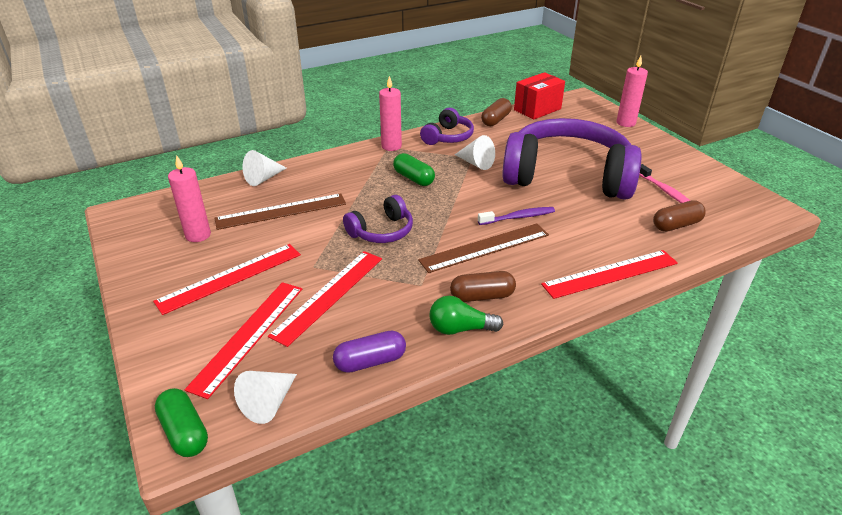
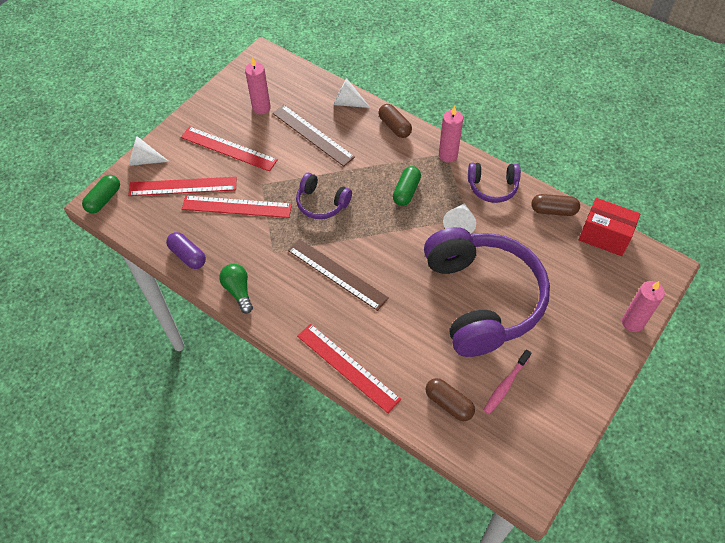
camera: 65 degrees right, 20 degrees up
white cone [234,371,297,424] -> white cone moved to [129,136,169,166]
brown capsule [450,271,516,302] -> brown capsule moved to [378,104,412,138]
purple toothbrush [478,207,555,225] -> none

